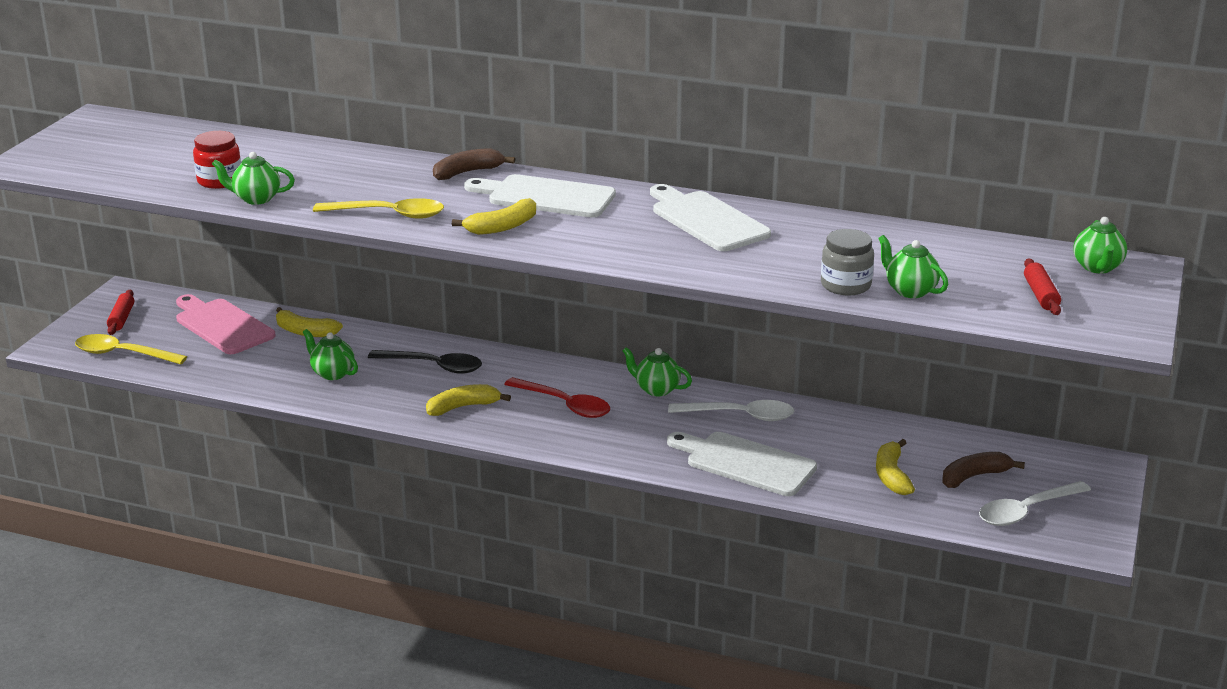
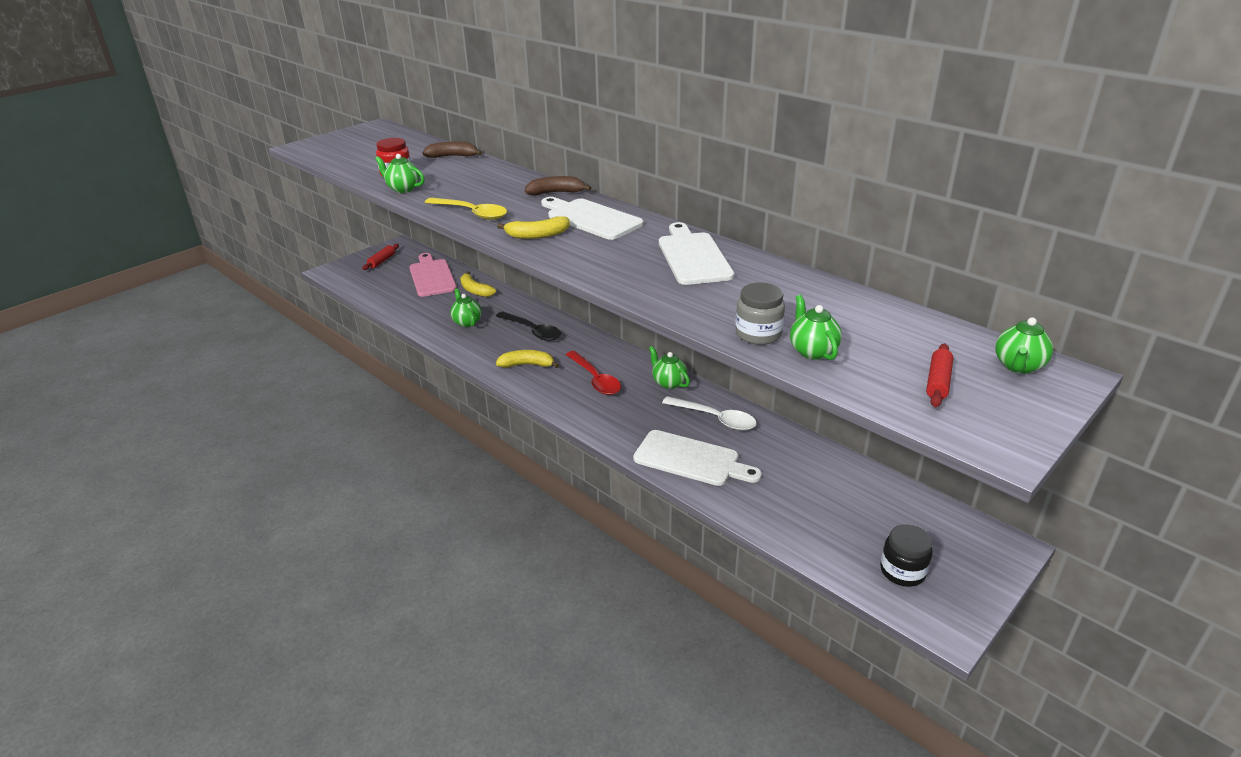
camera: 25 degrees right, 5 degrees up
yellow spoon [75,334,187,365] -> none
white cutting board [667,432,817,496] -> white cutting board turned 150 degrees clockwise [633,430,762,486]
yellow banana [876,439,915,495] -> none
brown banana [942,452,1025,488] -> brown banana moved to [423,141,482,158]
white spoon [979,481,1091,526] -> black jar [880,524,933,587]

